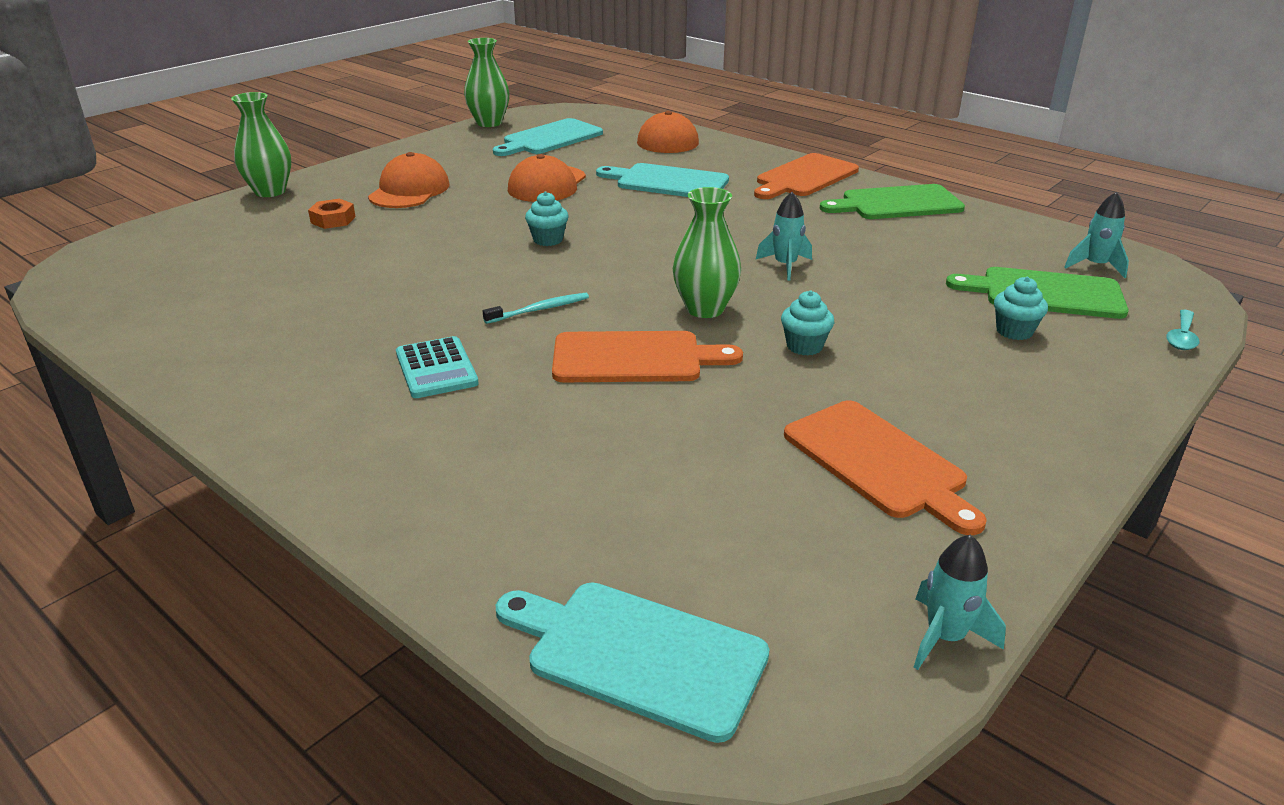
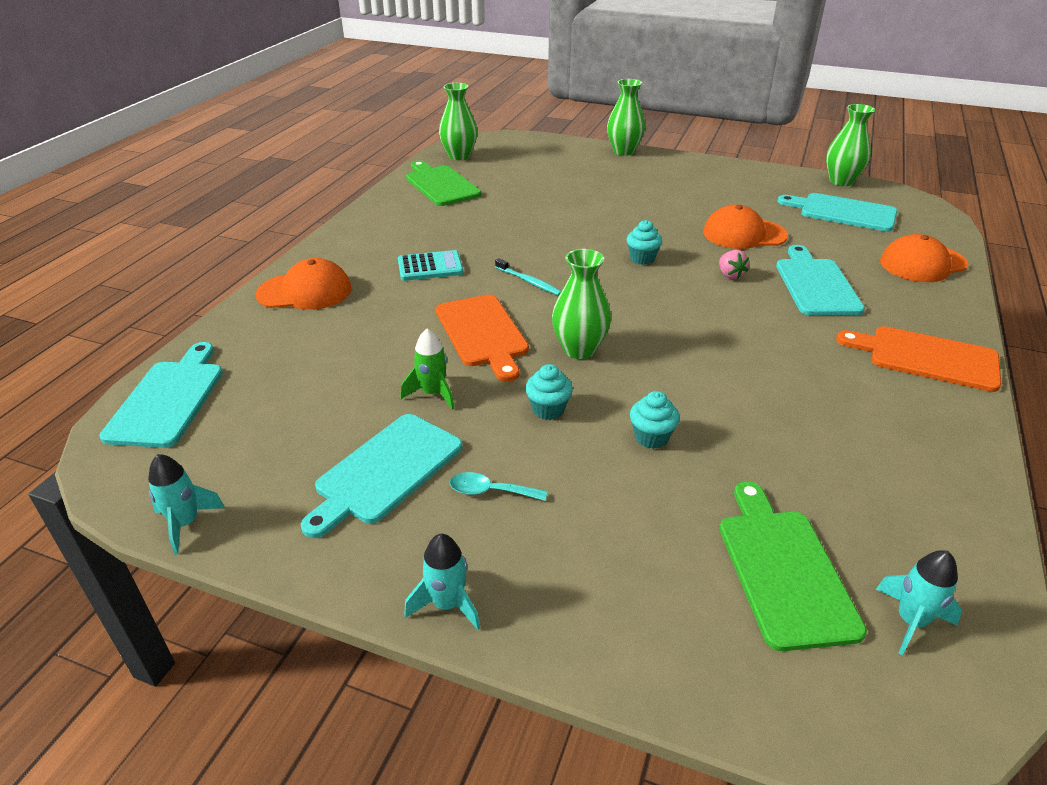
camera: 70 degrees right, 5 degrees up
orange nut [308,199,356,229] -> none
orange cap [368,152,449,208] -> orange cap moved to [255,258,352,310]
turquoise calculator [396,336,479,398] -> turquoise calculator turned 150 degrees counterclockwise [398,250,463,281]
turquoise rocket [756,192,812,281] -> turquoise rocket moved to [404,534,481,630]
orange cutting board [784,401,987,535] -> turquoise cutting board [301,414,462,538]
green cutting board [820,184,965,219] -> green cutting board moved to [406,161,481,206]
turquoise cupcake [994,277,1048,340] -> turquoise cupcake moved to [630,391,680,449]
turquoise spoon [1166,310,1200,350] -> turquoise spoon moved to [450,472,547,501]
none -> green rocket [401,329,455,410]
none -> green vase [439,83,478,160]
none -> pink strawberry [719,250,749,279]

